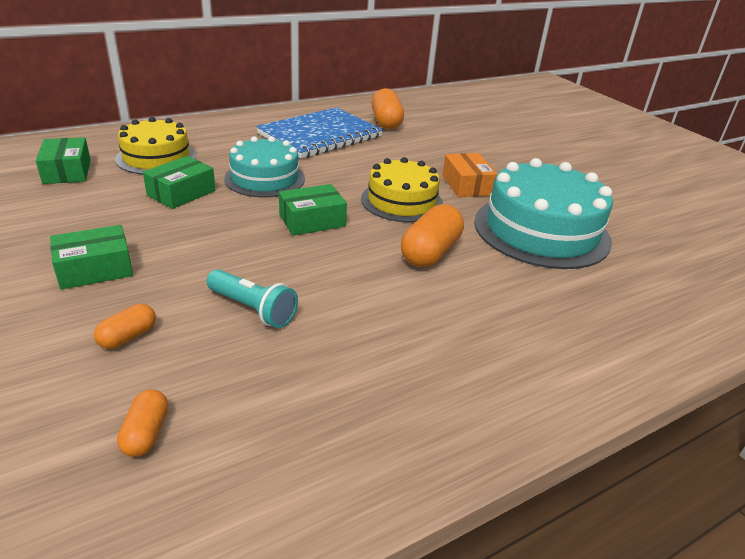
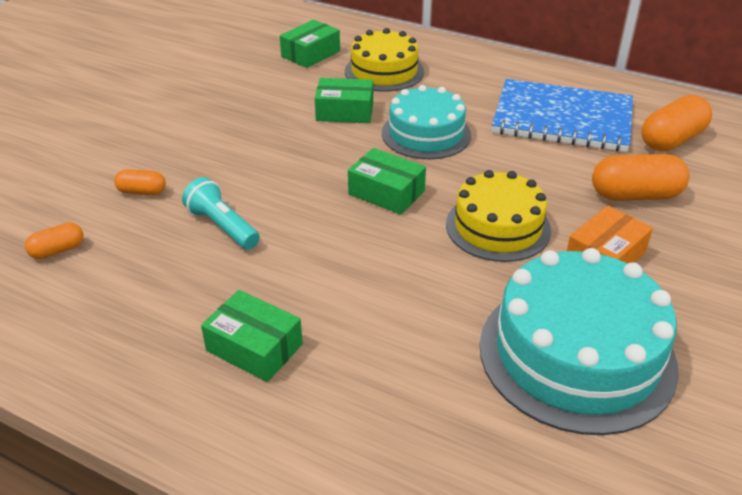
camera: 60 degrees right, 5 degrees up
green box [50,225,133,290] -> green box moved to [201,290,303,382]
turquoise flashlight [207,269,298,328] -> turquoise flashlight turned 135 degrees clockwise [182,177,260,250]
orange capsule [401,204,464,267] -> orange capsule moved to [592,154,690,201]

